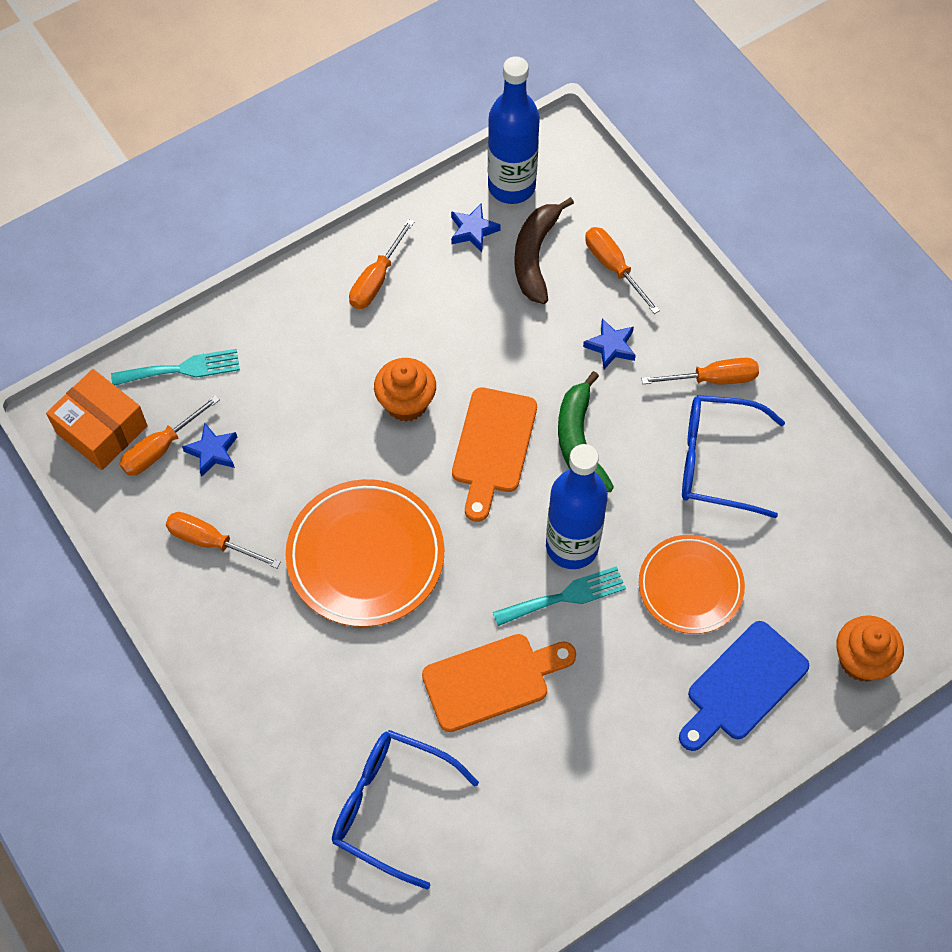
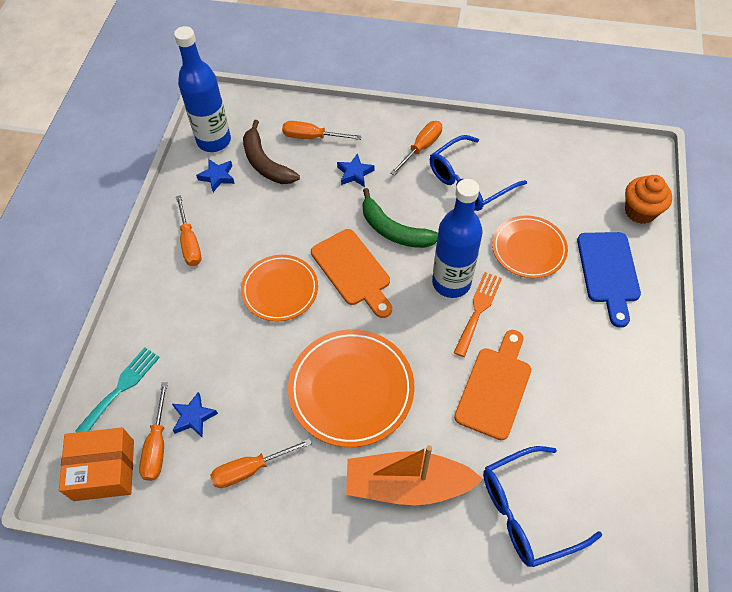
camera: 45 degrees left, 5 degrees down
orange cupcake [374,358,436,422] -> orange plate [241,255,318,321]
turquoise fork [493,566,626,626] -> orange fork [454,272,502,357]
none -> orange boat [346,445,483,505]

